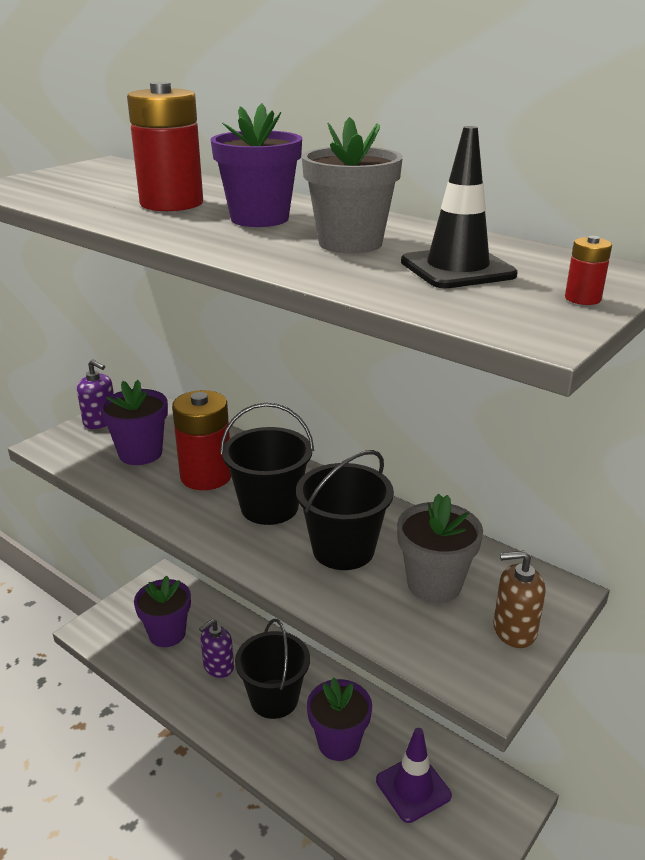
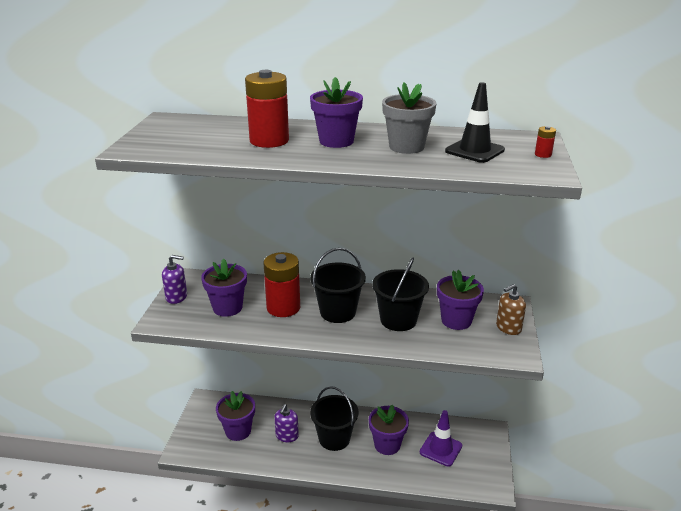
camera: 30 degrees left, 0 degrees up
grey flower pot [397,494,483,603] -> purple flower pot [437,270,484,330]

